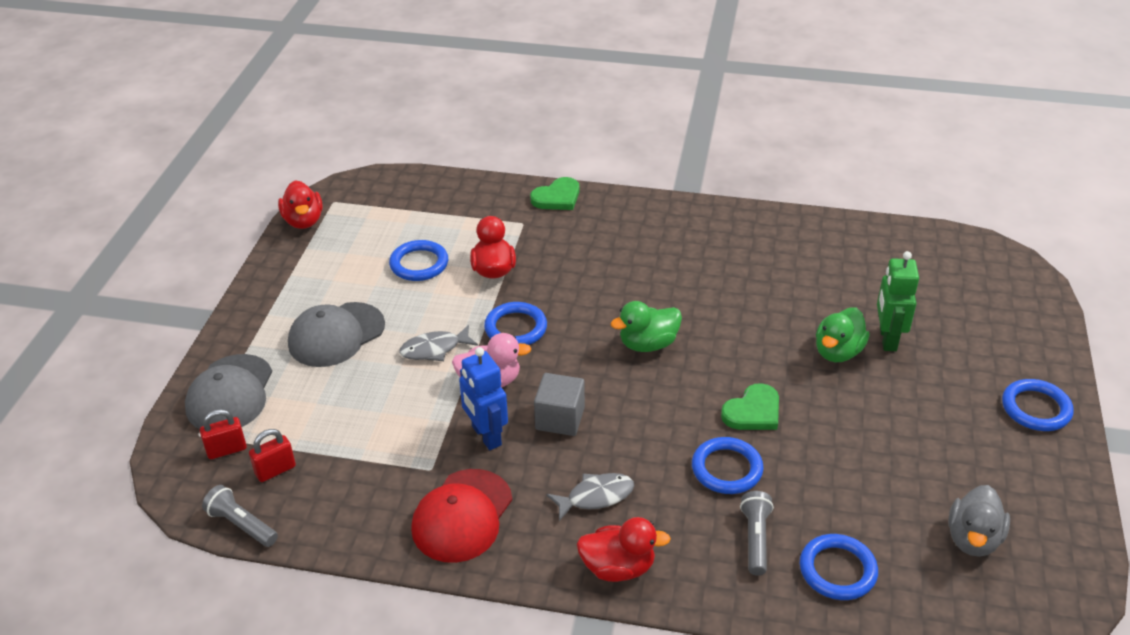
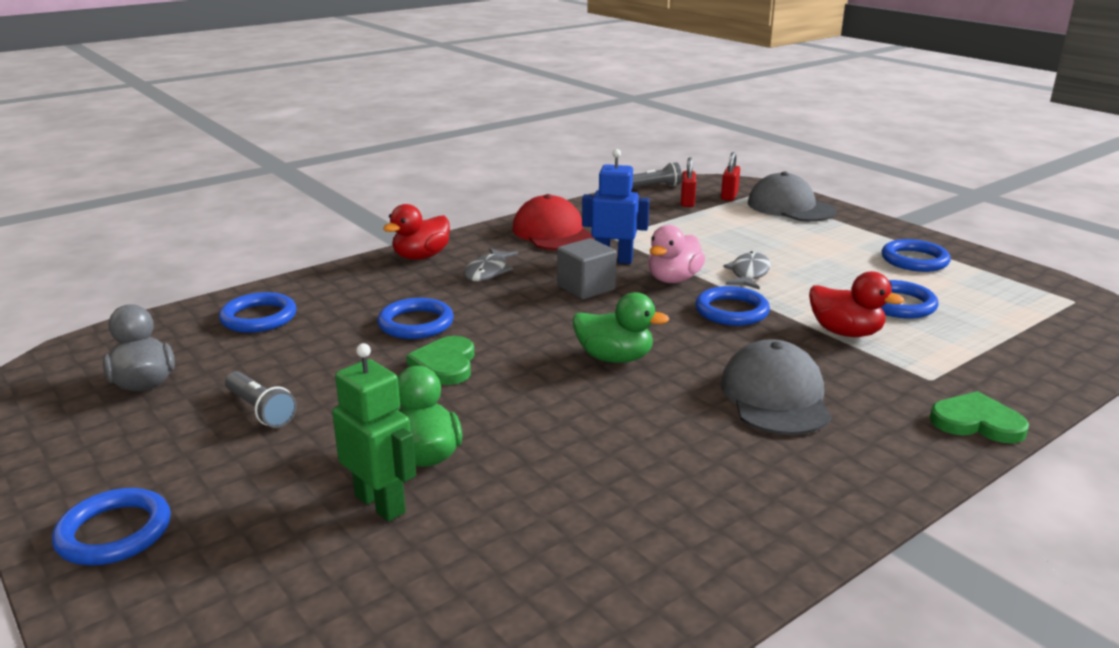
camera: 130 degrees right, 15 degrees down
red duck [278,180,323,229] -> none
grey cap [288,302,385,367] -> grey cap moved to [721,339,831,435]
green heart [530,177,579,210] -> green heart turned 105 degrees clockwise [930,391,1029,443]
green duck [611,301,682,352] -> green duck turned 90 degrees clockwise [573,292,669,363]
grey flashlight [740,491,774,576] -> grey flashlight moved to [225,371,297,428]
none -> blue ring [882,239,951,272]

